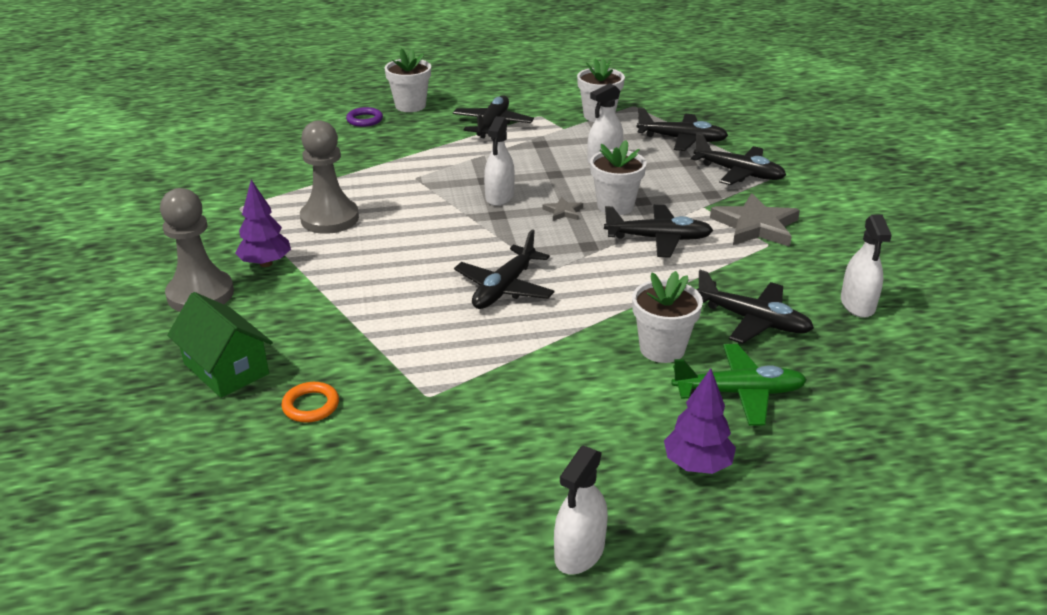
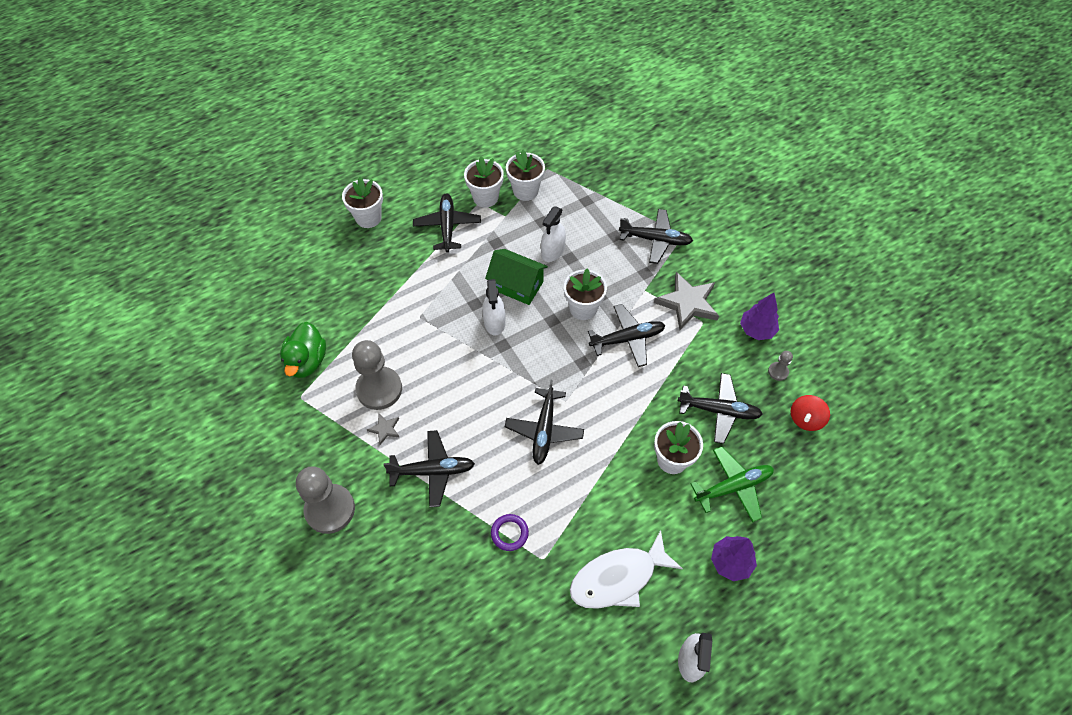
camera: 20 degrees left, 25 degrees up
green house [167,292,273,398] -> green house moved to [485,249,548,305]
purple tree [235,180,291,267] -> purple tree moved to [740,293,779,340]
orange ring [281,382,339,423] -> none
purple ring [346,107,383,127] -> purple ring moved to [491,514,529,551]
grey star [543,197,583,221] -> grey star moved to [367,414,400,445]
black plane [636,107,728,151] -> black plane moved to [383,430,475,507]
white spray bottle [841,215,892,318] -> grey pawn [768,351,793,381]
none -> green duck [280,322,326,378]
none -> white flower pot [464,157,504,208]
none -> white fish [570,530,683,609]
none -> red spinning top [791,395,830,431]

